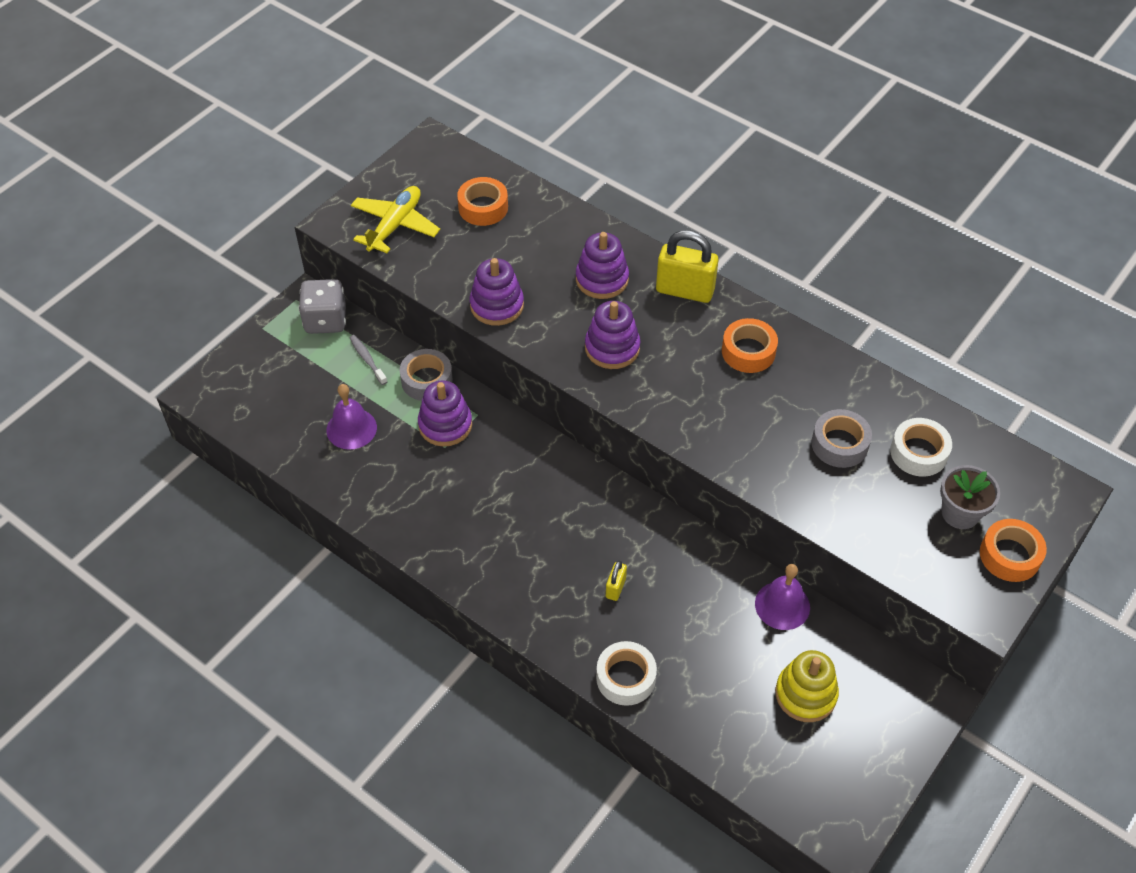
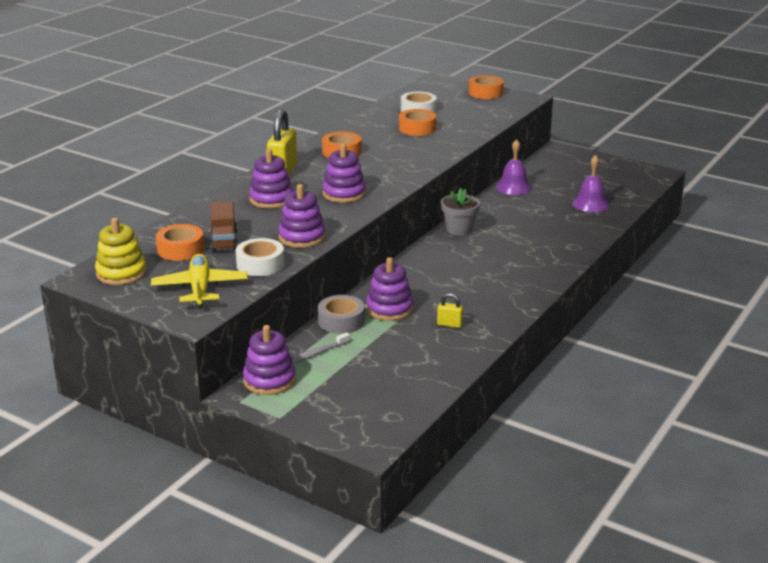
camera: 95 degrees left, 25 degrees down
grey dice [298,279,346,334] -> purple stacking toy [243,325,296,395]
purple bell [326,384,377,450] -> purple bell moved to [572,155,610,212]
yellow plane [351,186,440,253] -> yellow plane turned 60 degrees clockwise [151,254,248,308]
white tape [596,641,657,706] -> white tape moved to [236,238,285,276]
yellow padlock [606,560,627,601] -> yellow padlock moved to [437,293,463,328]
yellow stacking toy [775,650,839,722] -> yellow stacking toy moved to [95,218,147,285]
grey tape [811,409,872,468] -> orange tape [399,109,436,136]
grey flower pot [940,465,1000,529] -> grey flower pot moved to [441,188,480,236]
none -> brown truck [210,201,238,252]

